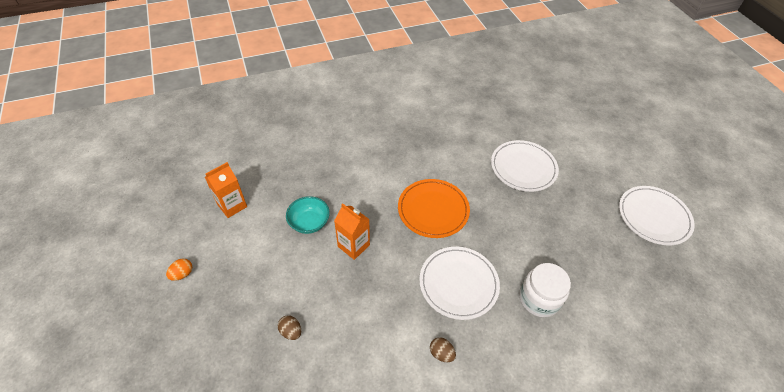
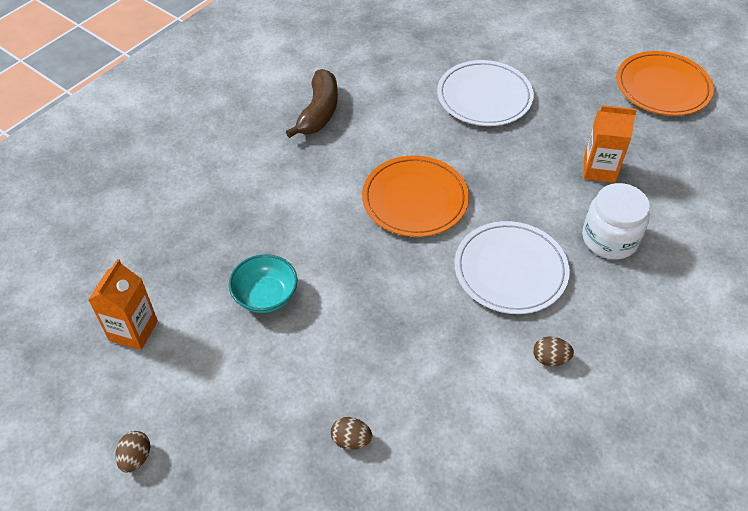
camera: 30 degrees left, 0 degrees up
orange egg [166,259,192,281] -> brown egg [115,431,150,472]
orange carton [334,203,370,260] -> orange carton moved to [584,105,637,183]
white plate [619,186,695,245] -> orange plate [616,51,714,116]
none -> brown banana [286,69,338,138]

